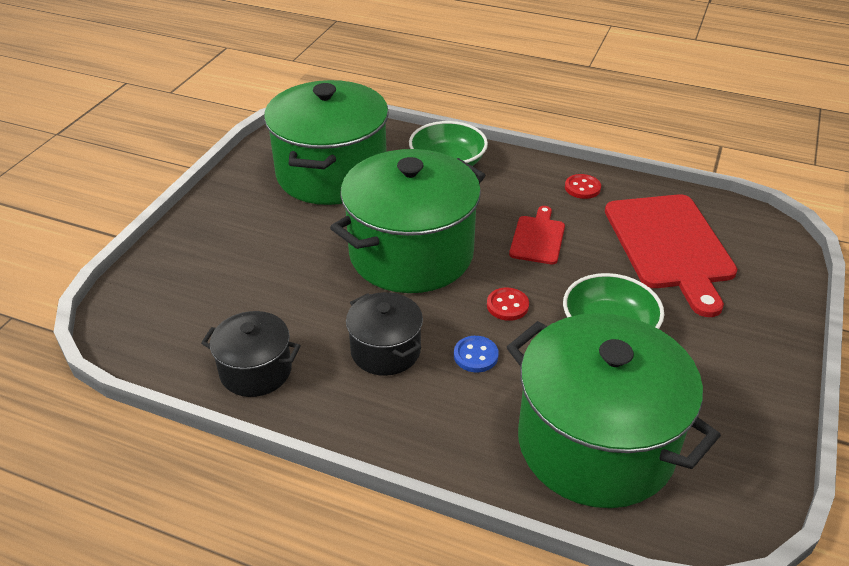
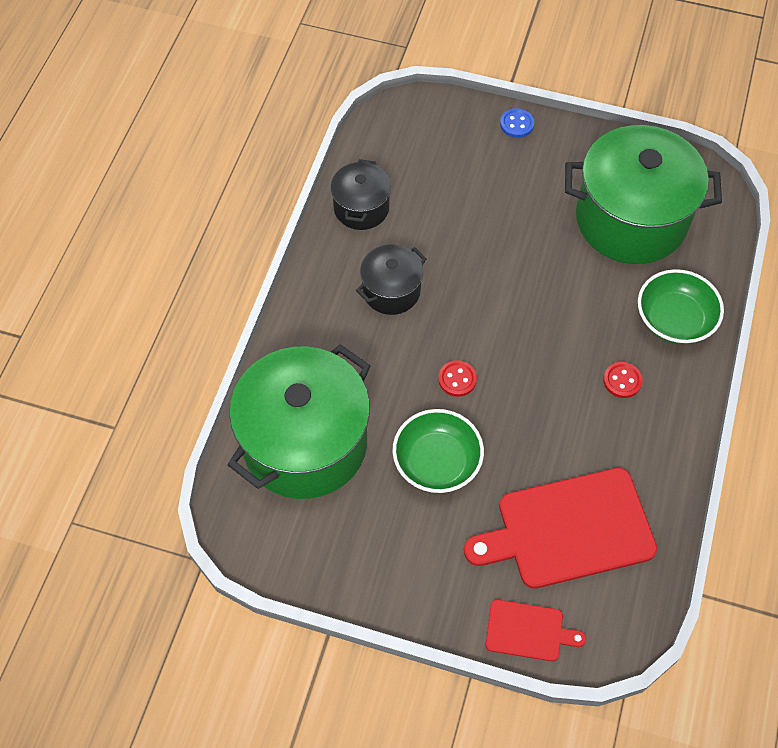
camera: 85 degrees right, 20 degrees up
green pot [330,149,485,293] -> none
blue button [454,336,499,372] -> blue button moved to [500,108,534,138]
red cutting board [509,206,565,264] -> red cutting board moved to [486,599,586,661]
red button [565,174,601,199] -> red button moved to [603,362,643,398]

